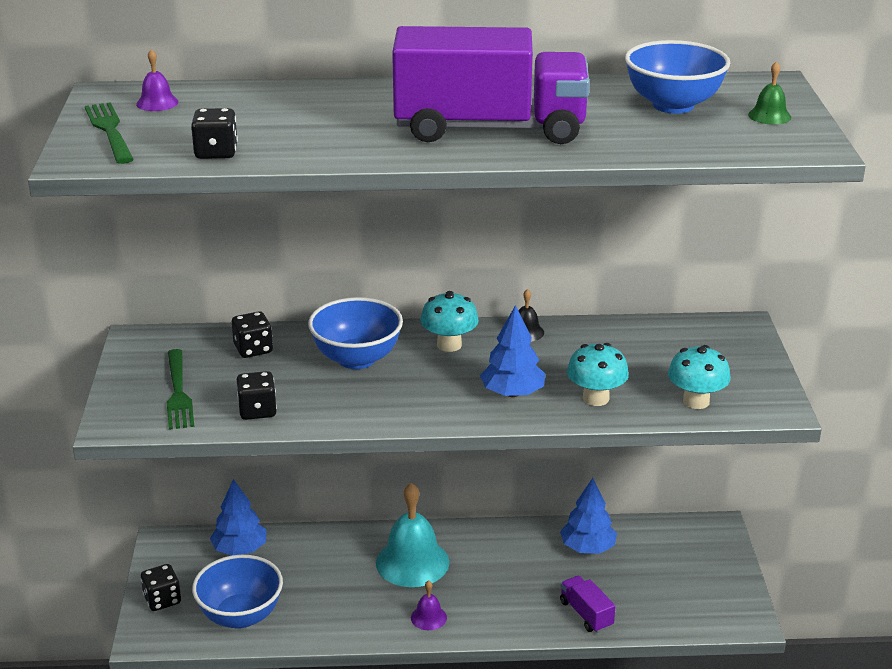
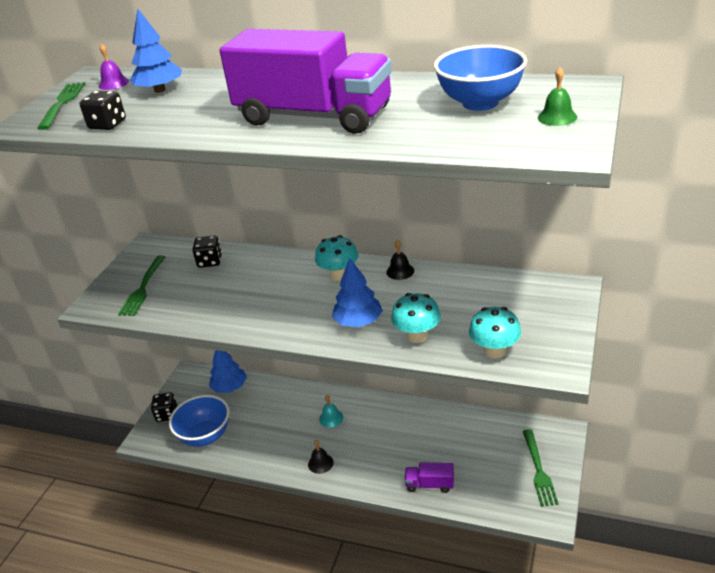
camera: 25 degrees right, 5 degrees up
black dice [237,371,277,420] -> none
blue bowl [308,297,403,369] -> none
turquoise bell [376,483,449,587] -> turquoise bell [319,395,343,427], size x0.47
purple bell [411,580,447,630] -> black bell [308,440,334,474]
blue tree [560,478,617,554] -> blue tree moved to [130,9,182,93]
purple truck [560,576,616,633] -> purple truck turned 75 degrees counterclockwise [405,462,454,493]
none -> green fork [523,429,559,507]

